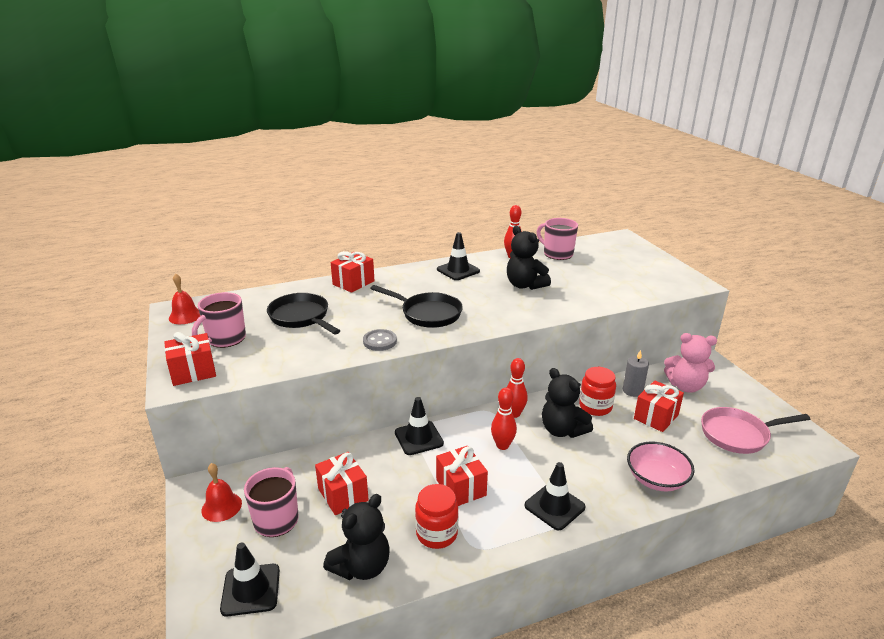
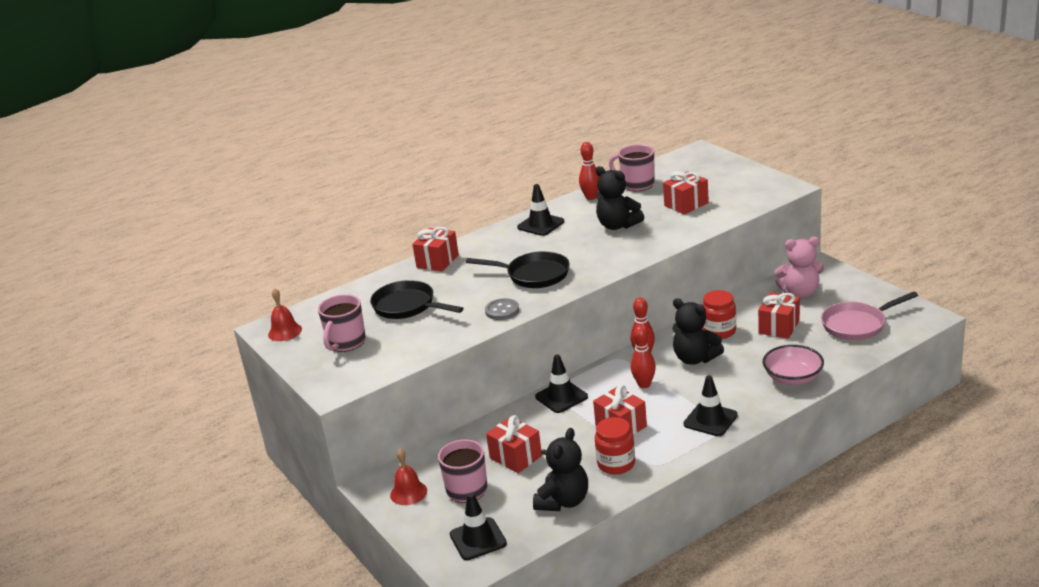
camera: 10 degrees left, 0 degrees up
red gift [164,332,216,386] -> red gift moved to [663,171,709,214]
grey candle [623,350,649,397] -> none

